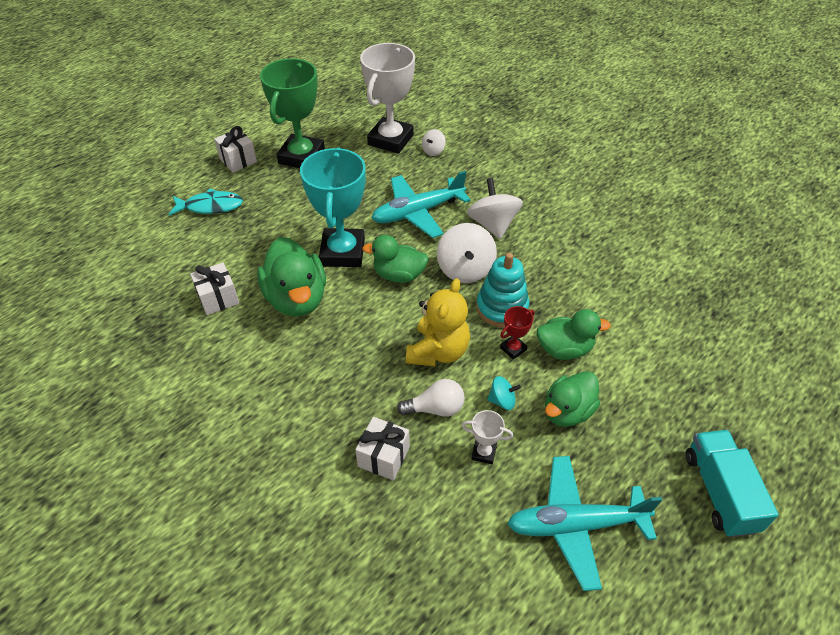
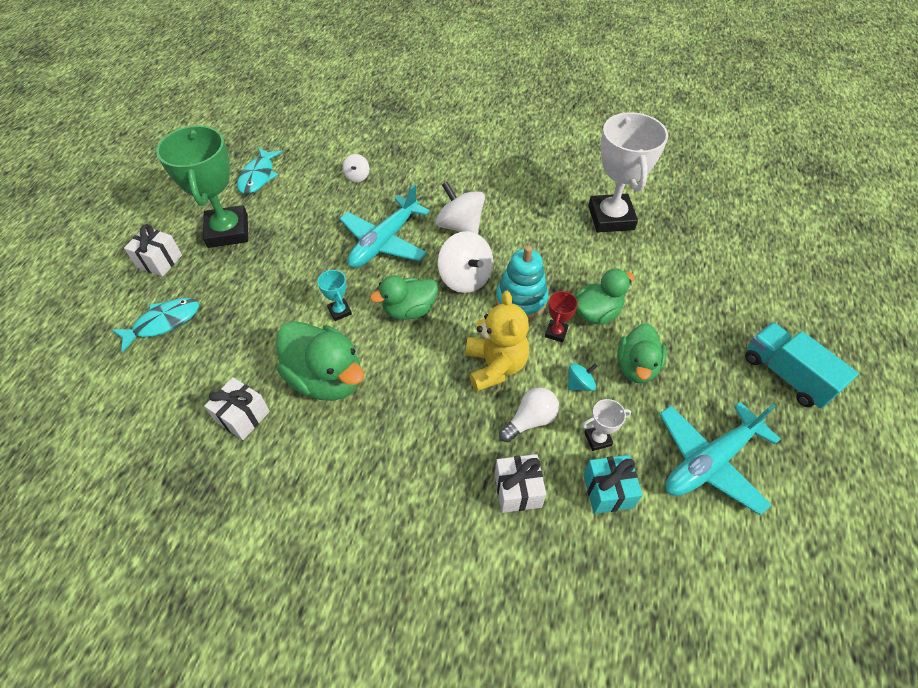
camera: 30 degrees left, 5 degrees up
turquoise trophy [300,147,366,267] -> turquoise trophy [317,270,352,321], size x0.42
white trophy [360,43,415,154] -> white trophy moved to [588,112,668,233]
none -> turquoise fish [237,148,283,194]
none -> turquoise gift [583,455,643,514]

